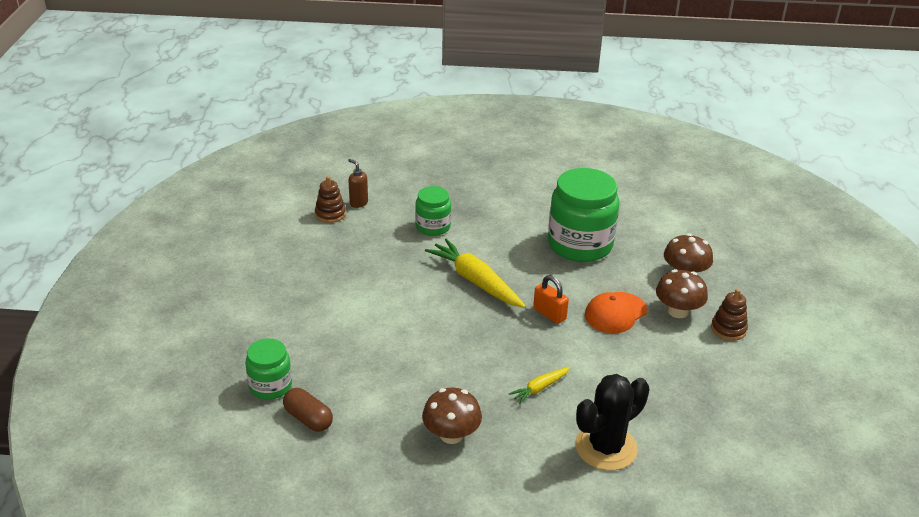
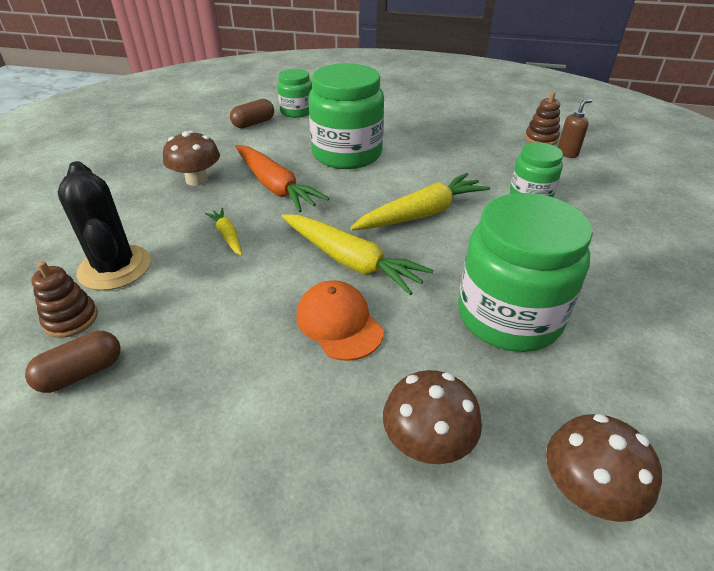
camera: 100 degrees right, 5 degrees up
orange padlock [533,275,569,324] -> yellow carrot [281,214,434,295]
brown mushroom [656,269,708,318] -> brown mushroom moved to [546,414,662,522]
brown stacking toy [711,289,748,341] -> brown stacking toy moved to [31,261,98,338]
none -> brown capsule [25,331,121,393]
none -> orange carrot [235,145,329,212]
none -> green jar [308,63,384,169]

